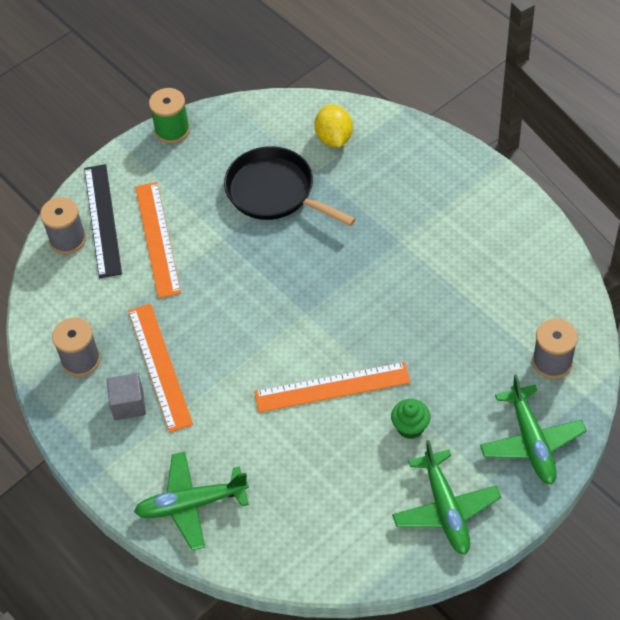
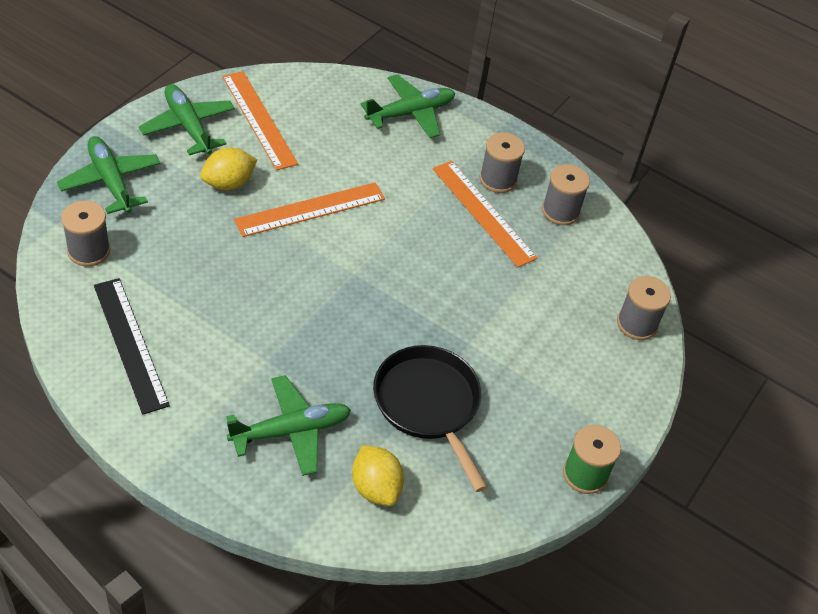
camera: 155 degrees right, 5 degrees down
black ruler [84,164,122,278] -> black ruler moved to [94,278,170,415]
grey cube [107,373,146,420] -> grey spool [480,132,525,193]
orange ruler [135,182,181,298] -> orange ruler moved to [222,71,298,170]
black pan [224,146,356,226] -> black pan turned 135 degrees counterclockwise [373,345,487,492]
green cupcake [391,399,430,439] -> yellow lemon [200,147,257,190]
none -> green plane [227,375,351,476]

